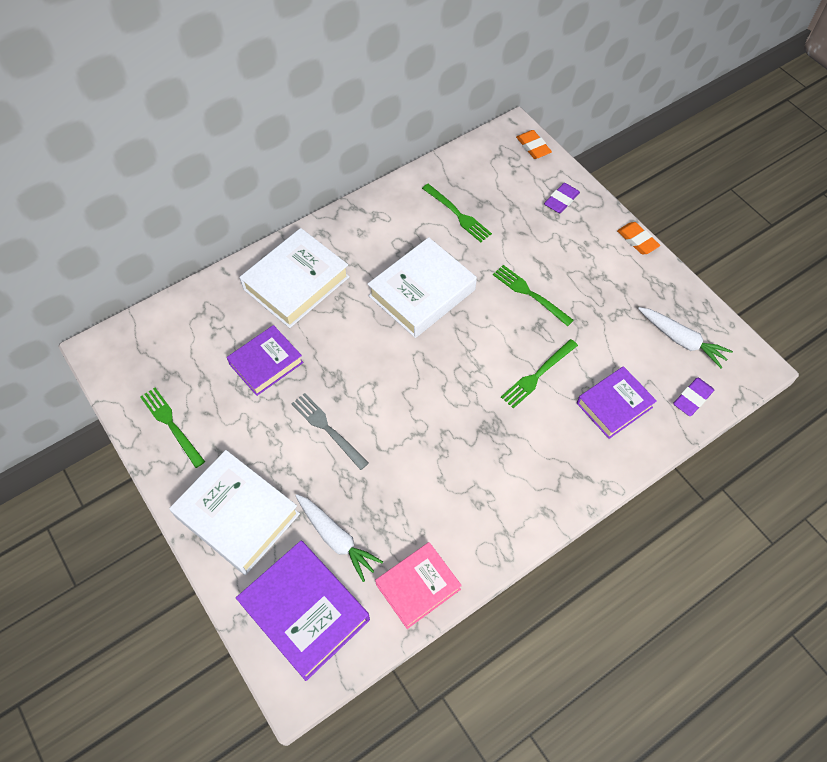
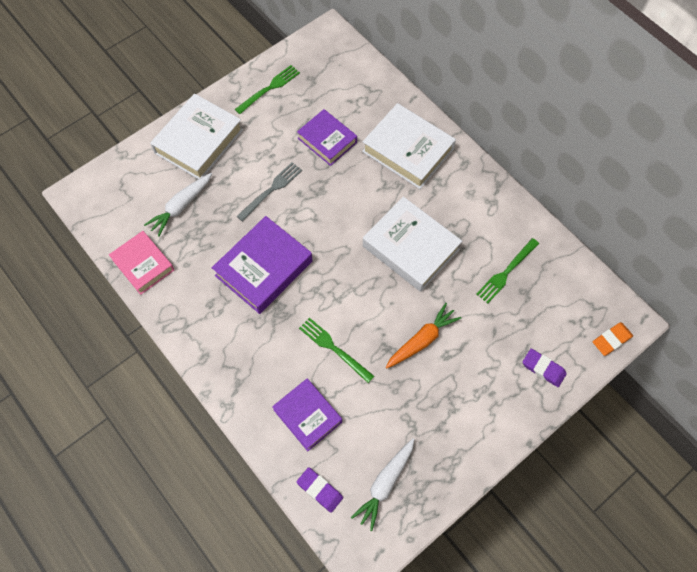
camera: 85 degrees right, 5 degrees up
purple book [236,541,370,681] -> purple book moved to [212,216,312,314]
green fork [493,265,574,326] -> orange carrot [386,303,461,369]
orange eraser [617,222,660,254] -> none

